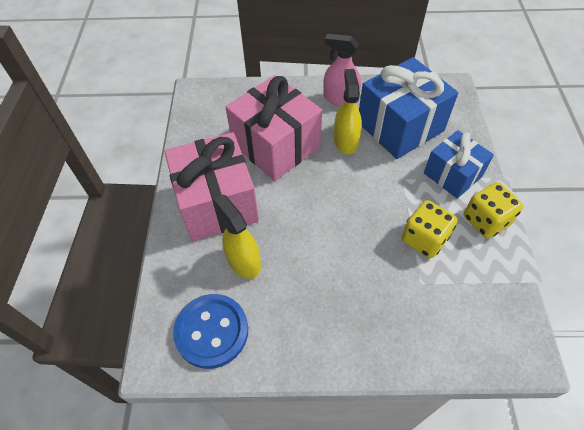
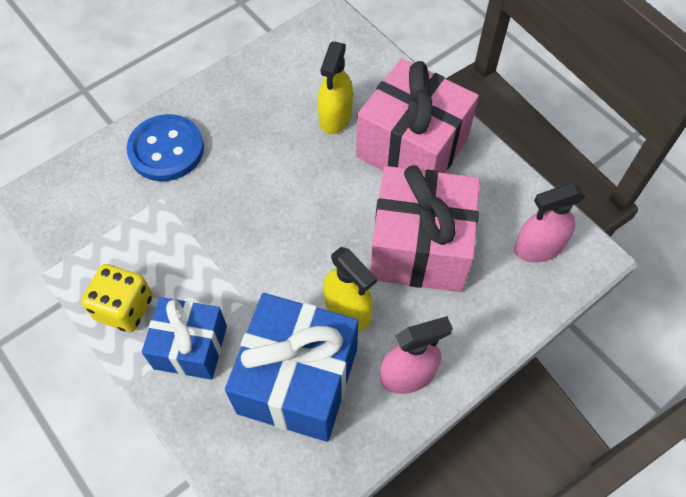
camera: 140 degrees right, 5 degrees up
blue button [173,294,248,369] -> blue button moved to [127,114,204,181]
yellow spray bottle [214,194,261,279] -> yellow spray bottle turned 90 degrees clockwise [317,42,353,134]
yellow dice [402,200,457,258] -> none
none -> pink spray bottle [514,183,586,262]

